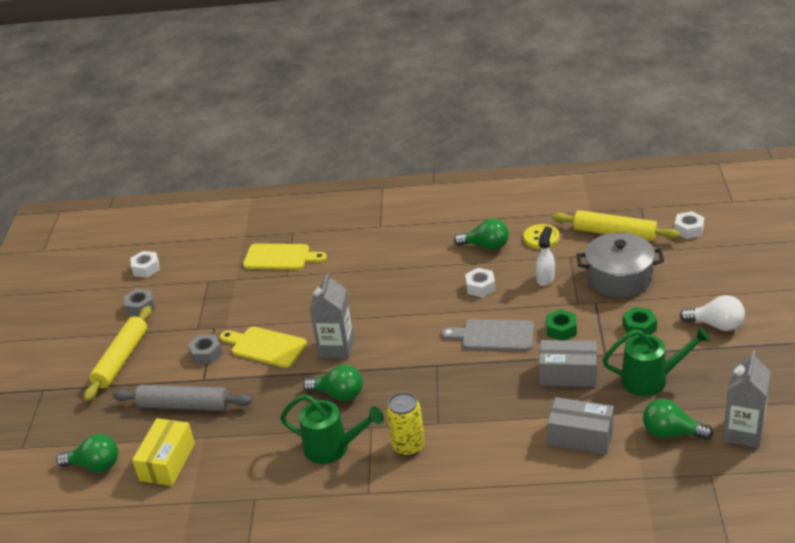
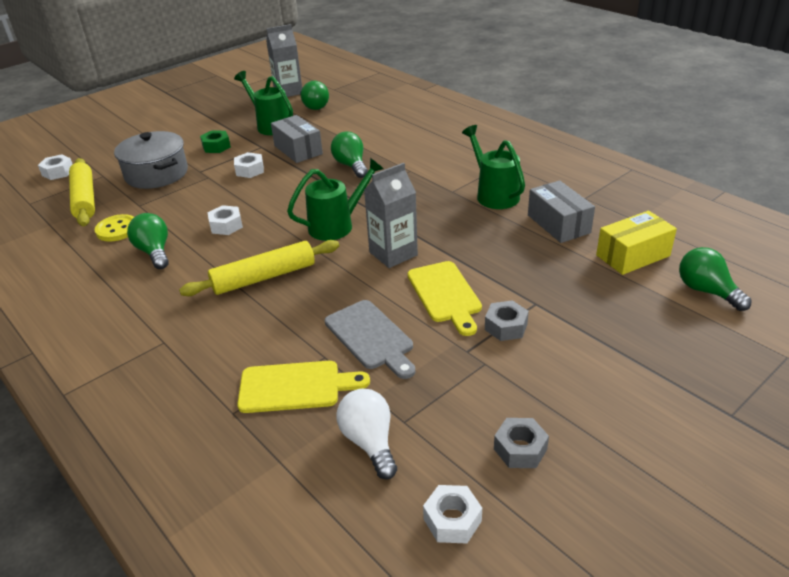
camera: 135 degrees left, 0 degrees up
yellow rolling pin [84,306,152,401] -> yellow rolling pin moved to [179,240,339,296]
grey rolling pin [112,385,252,411] -> none
yellow cutting board [243,243,327,270] -> yellow cutting board turned 120 degrees clockwise [237,361,370,413]
green light bulb [303,365,363,401] -> green light bulb moved to [331,131,368,178]
yellow can [386,392,425,456] -> none
grey cutting board [441,319,534,351] -> grey cutting board moved to [325,300,415,379]
white spray bottle [536,226,555,286] -> none
green nut [546,309,577,340] -> white nut [234,152,264,178]
grey box [547,397,614,454] -> grey box moved to [528,180,595,243]
white light bulb [680,295,745,331] -> white light bulb moved to [336,389,397,480]
none -> green watering can [287,158,384,241]

